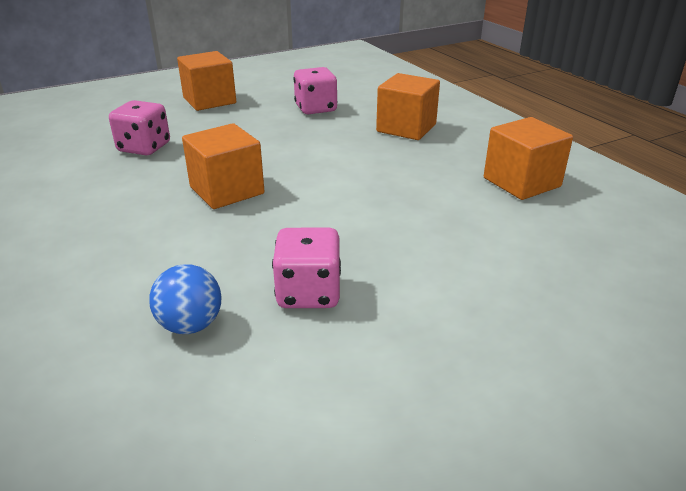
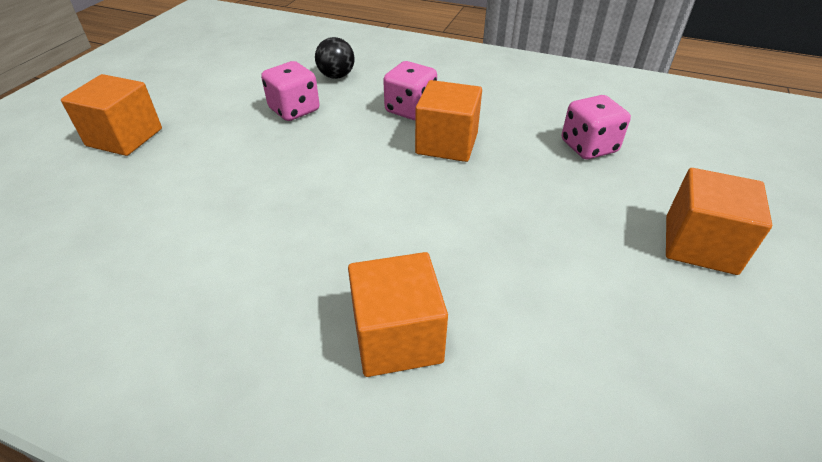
camera: 140 degrees right, 10 degrees up
blue ball [149,264,222,334] -> black ball [315,37,355,79]
pink dice [293,67,337,114] -> pink dice moved to [383,61,437,120]
orange cube [484,117,573,200] -> orange cube moved to [61,74,162,156]

